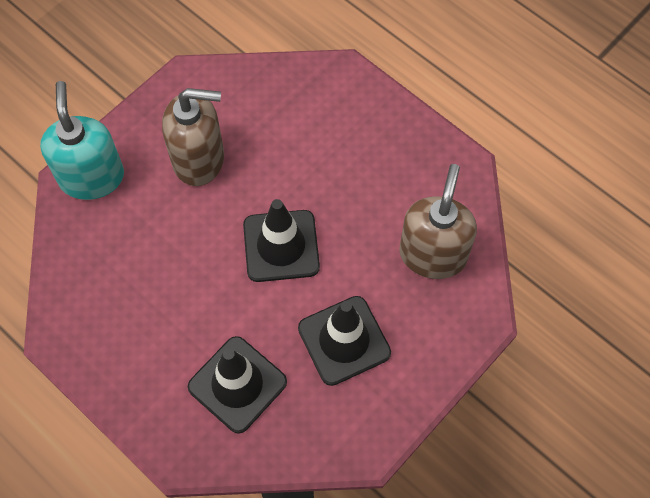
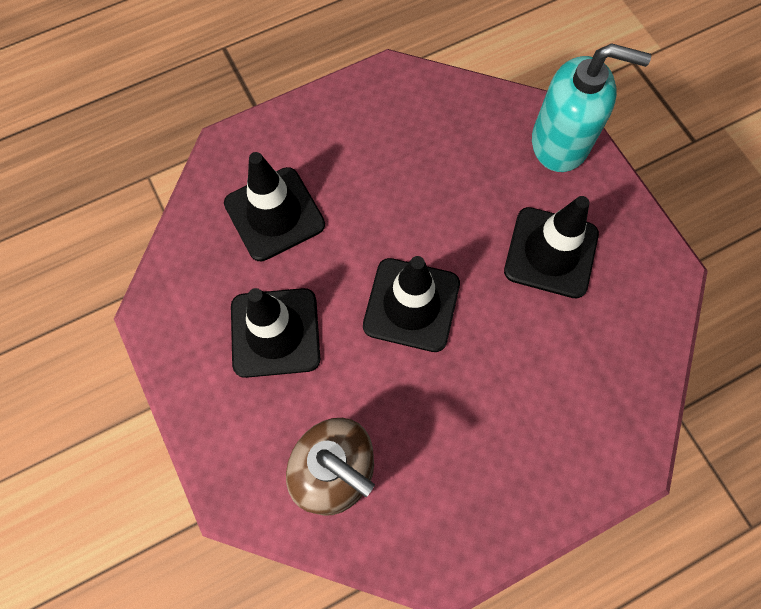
camera: 110 degrees right, 5 degrees up
brown soap dispenser [162,88,224,186] -> black traffic cone [504,196,599,298]

